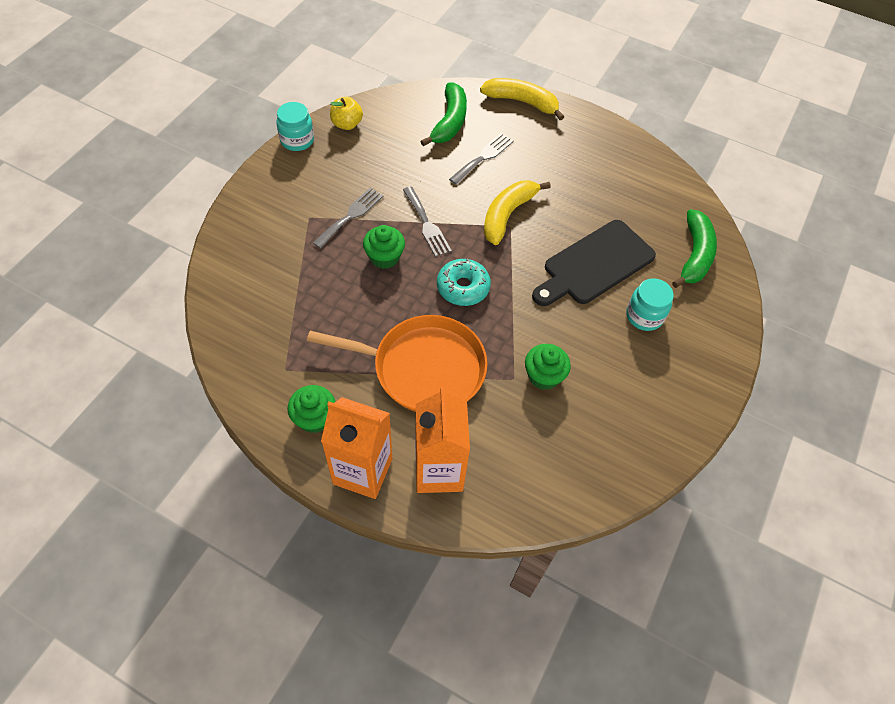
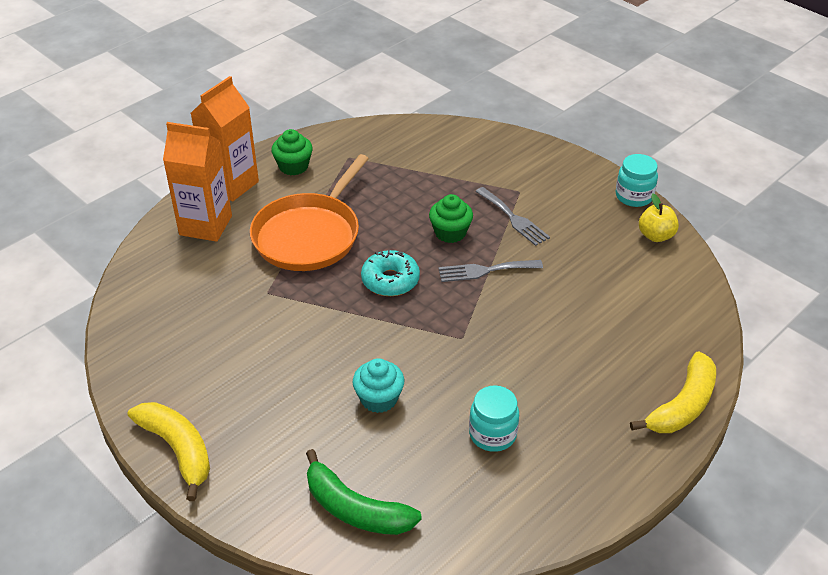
camera: 110 degrees right, 15 degrees down
green banana [420,83,467,146] -> none
grey fork [449,133,514,185] -> none
yellow banana [484,180,551,245] -> yellow banana moved to [128,402,210,501]
green cupcake [525,344,571,390] -> none
black cutting board [532,220,656,306] -> turquoise cupcake [353,358,404,413]
turquoise jar [626,278,674,331] -> turquoise jar moved to [469,385,519,452]

